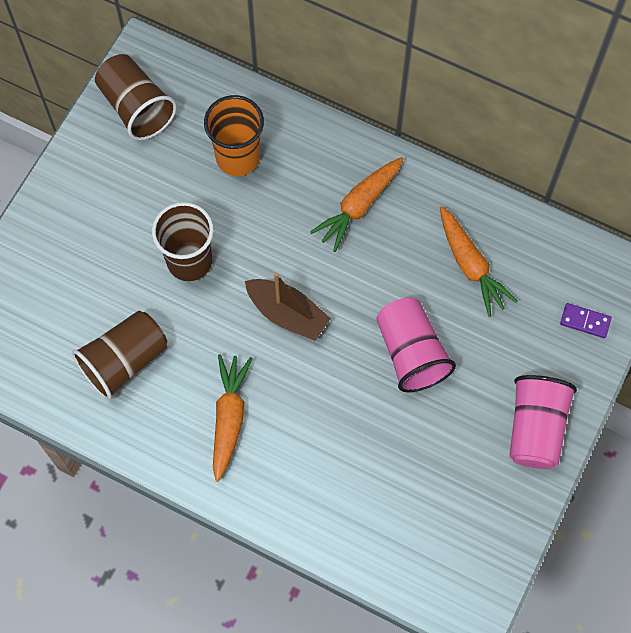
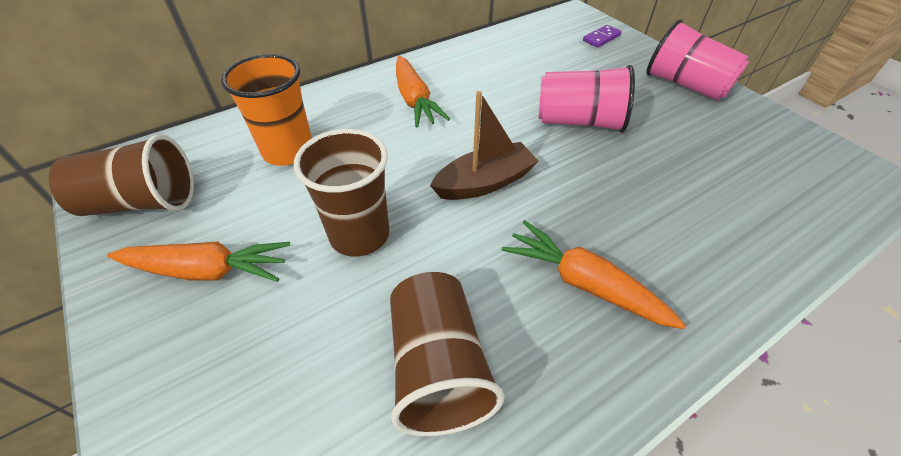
camera: 60 degrees left, 20 degrees down
orange carrot [440,206,518,317] -> orange carrot moved to [107,241,290,282]

